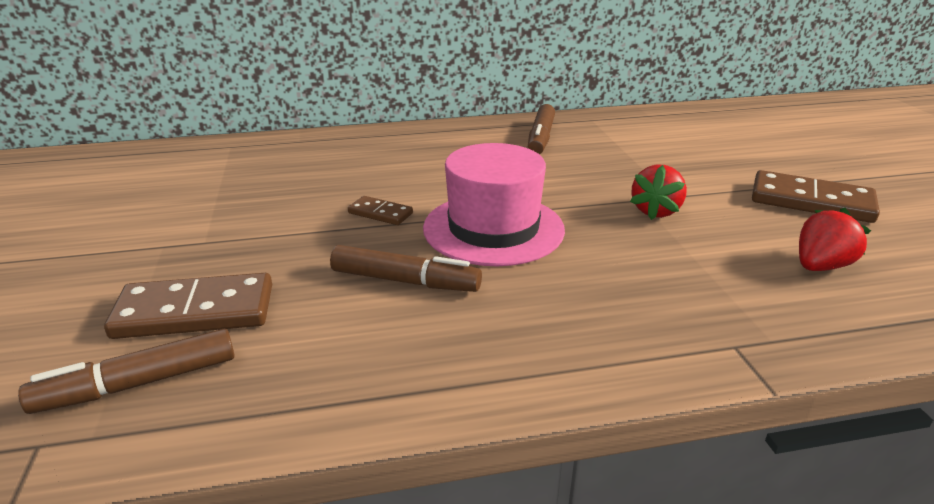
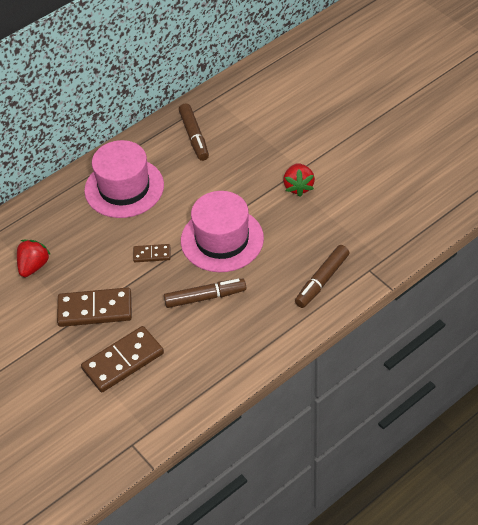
camera: 25 degrees left, 20 degrees up
brown marker [18,329,235,414] -> brown marker moved to [295,245,350,308]
brown domino [752,170,880,223] -> brown domino moved to [57,287,132,327]
red strawberry [799,208,871,271] -> red strawberry moved to [17,240,51,277]
none -> pink hat [84,140,164,218]

